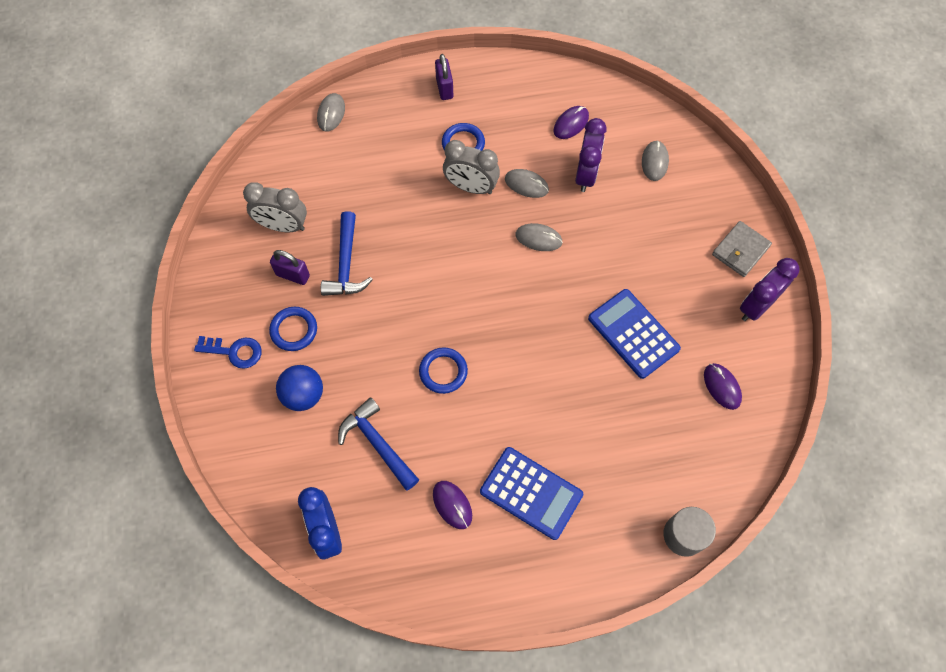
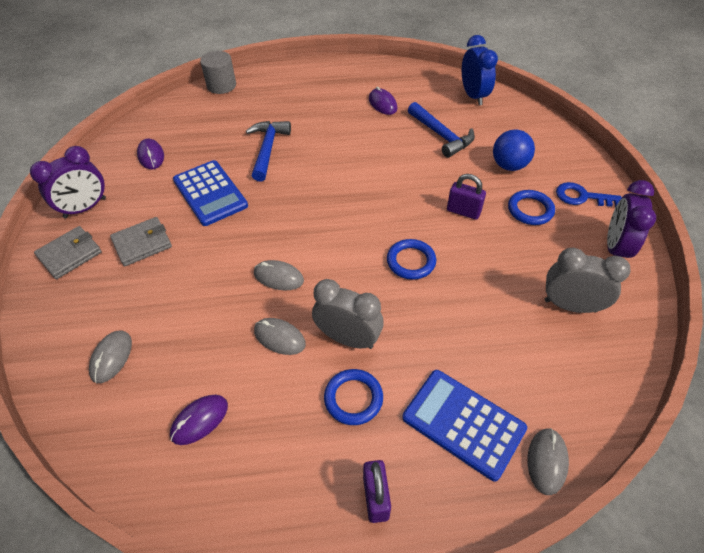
camera: 175 degrees left, 15 degrees down
purple padlock [270,250,310,285] -> purple padlock moved to [447,174,486,220]
blue hammer [321,211,373,296] -> blue hammer moved to [246,121,291,181]
blue ring [419,347,468,394] -> blue ring moved to [387,239,436,280]
blue calculator [480,447,583,540] -> blue calculator moved to [402,370,527,482]
purple clock [575,118,607,192] -> purple clock moved to [607,180,656,258]
none -> grey wallet [110,217,172,266]

